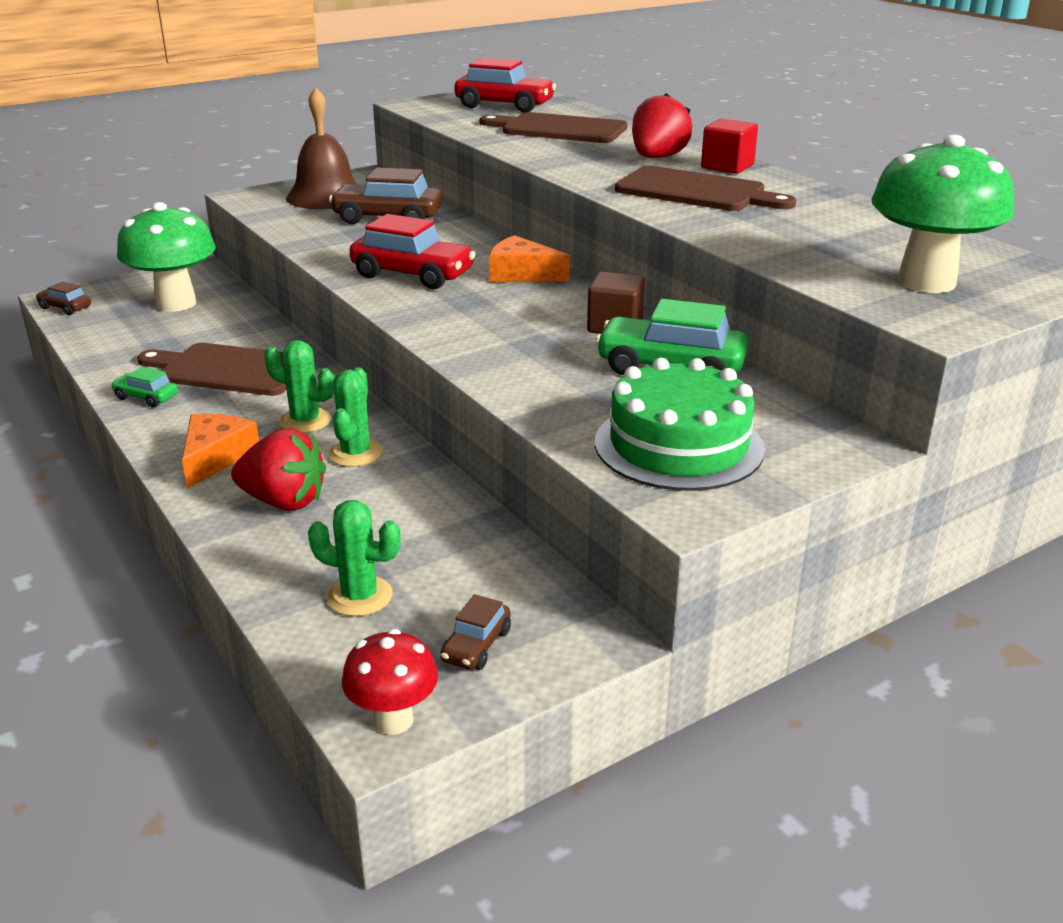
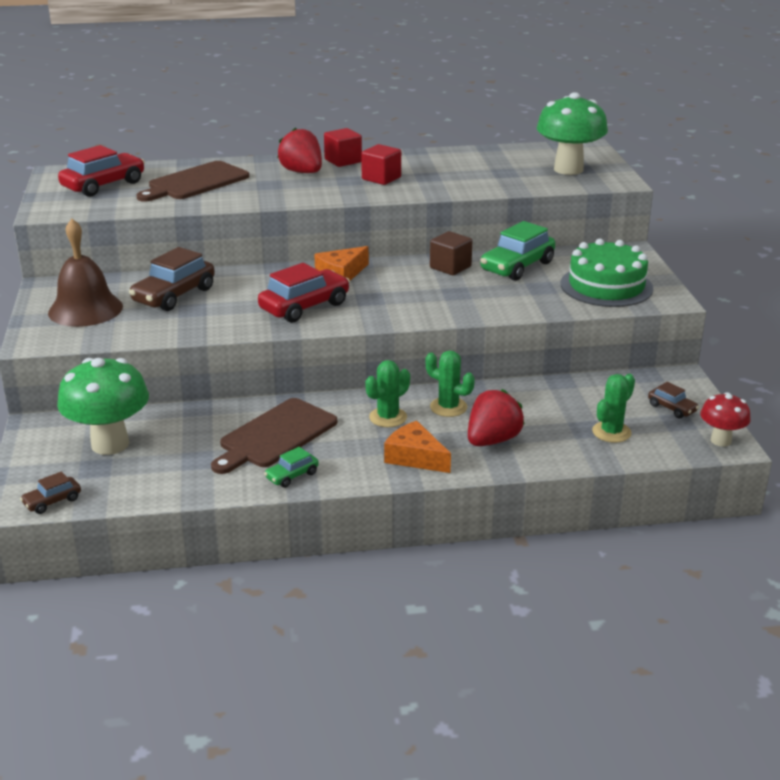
camera: 65 degrees left, 0 degrees up
brown cutting board [615,166,796,211] -> red cube [361,144,401,185]

